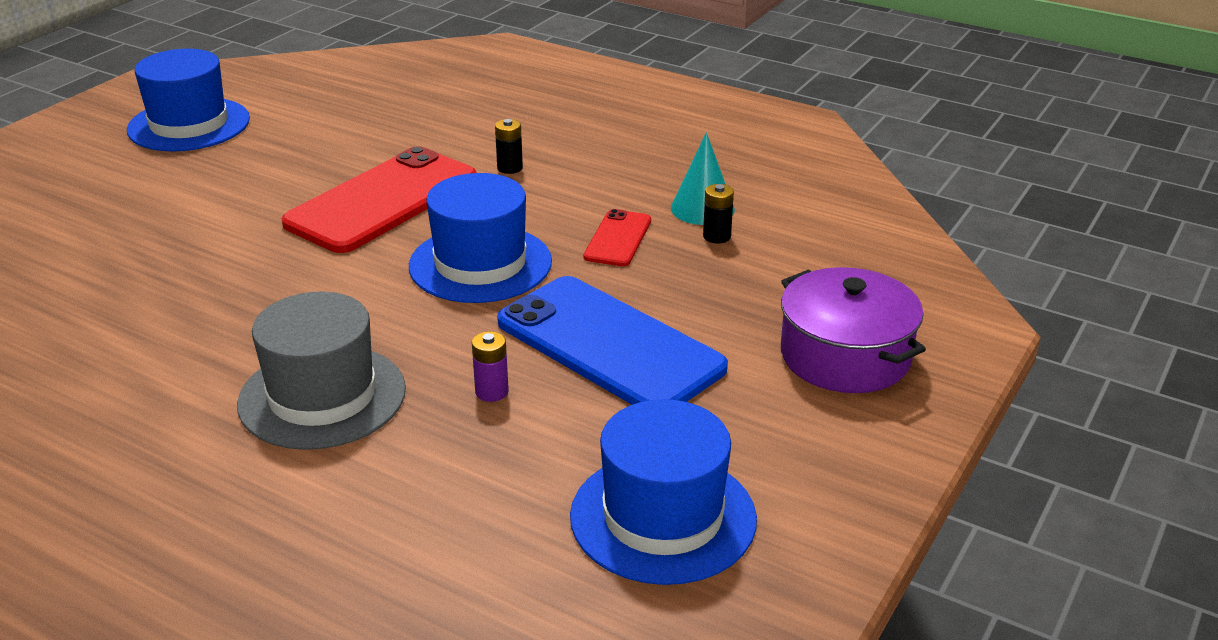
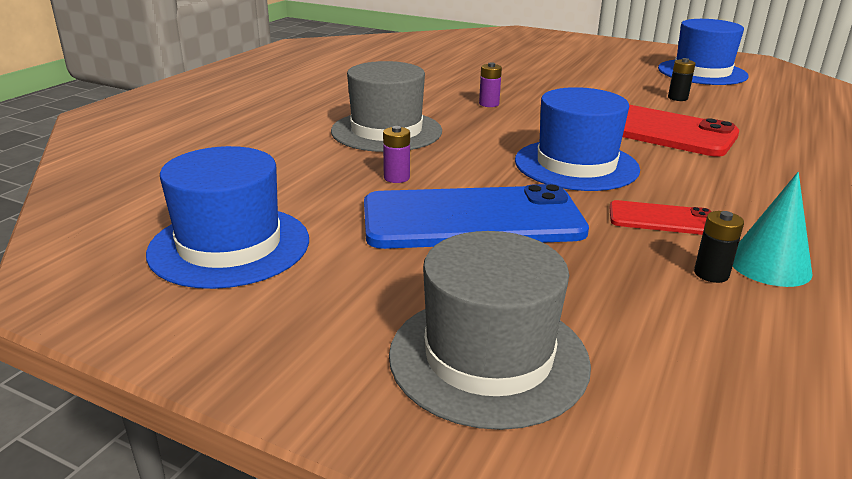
camera: 85 degrees right, 5 degrees down
black battery [495,119,523,174] -> black battery moved to [668,58,696,101]
blue phone [497,276,728,405] -> blue phone turned 45 degrees clockwise [364,184,589,249]
purple pot [781,267,926,393] -> grey hat [389,231,591,430]
none -> purple battery [479,62,502,107]

